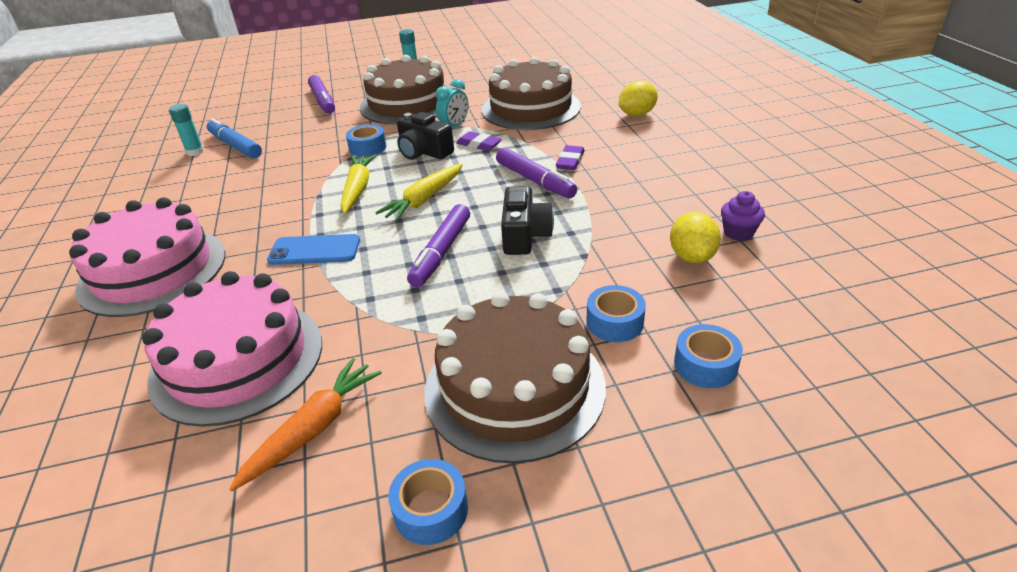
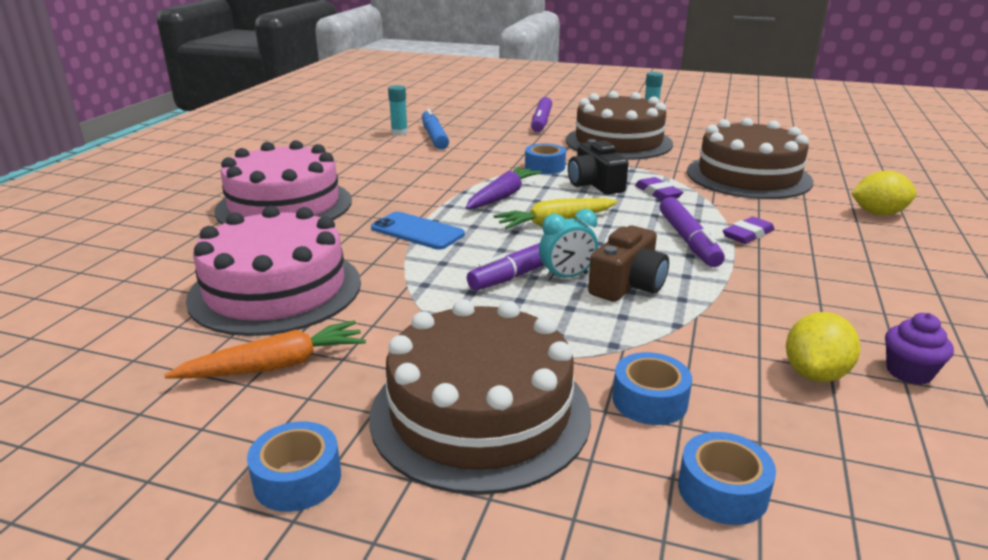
camera: 30 degrees right, 10 degrees down
yellow carrot [341,154,376,214] -> purple carrot [466,166,542,209]
turquoise clock [436,79,468,127] -> turquoise clock moved to [539,209,598,281]
black camera [501,186,554,255] -> brown camera [588,226,669,302]

